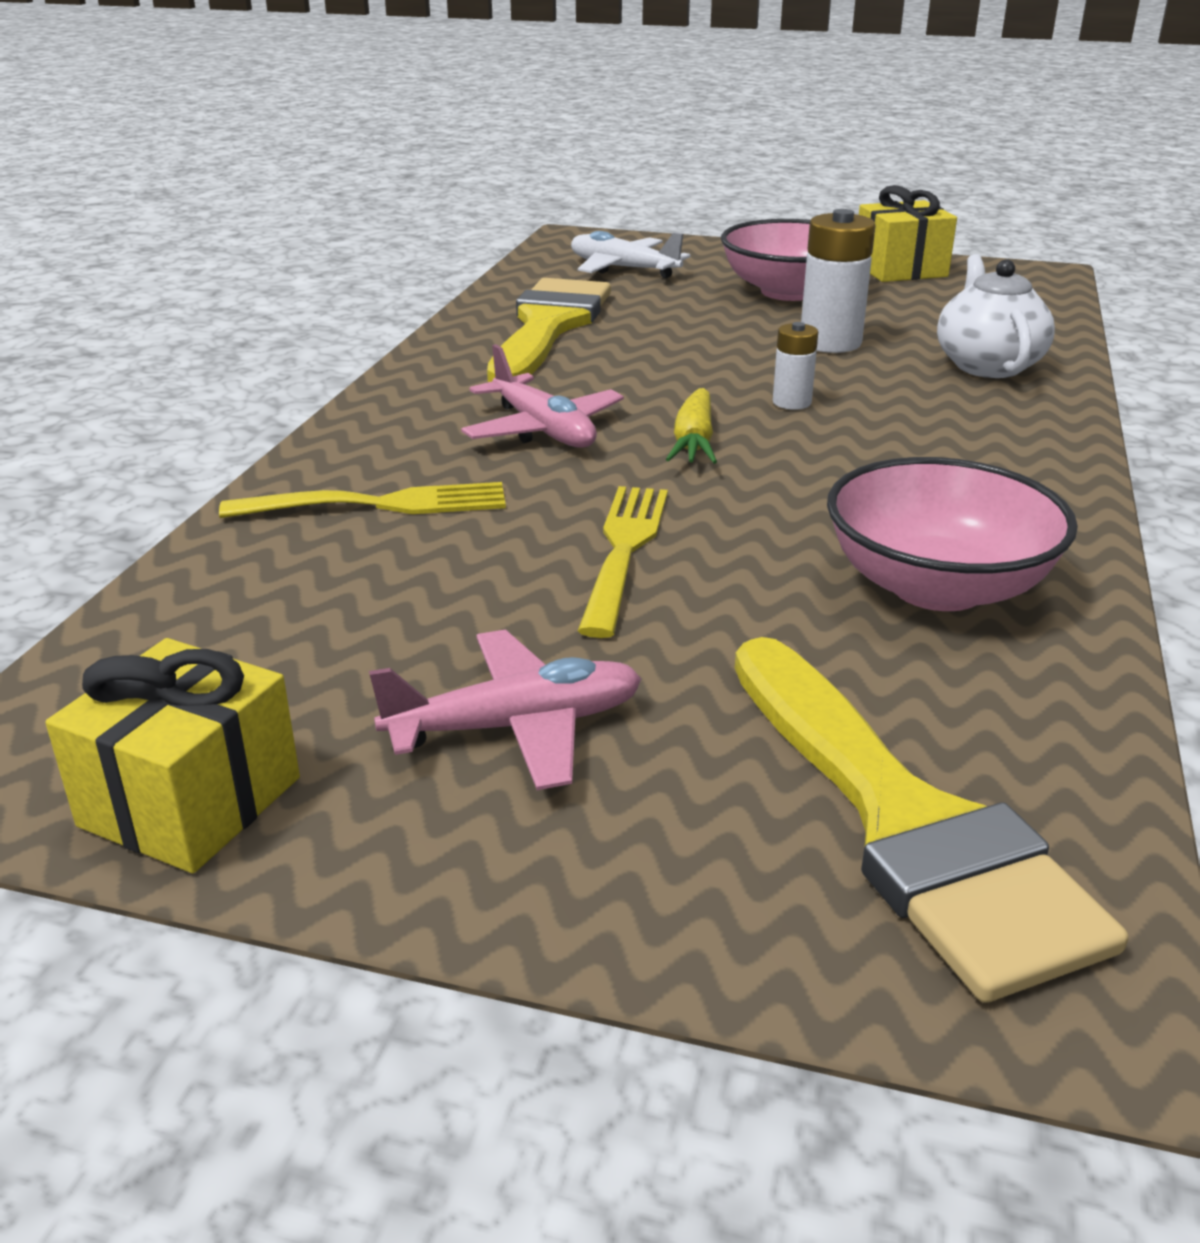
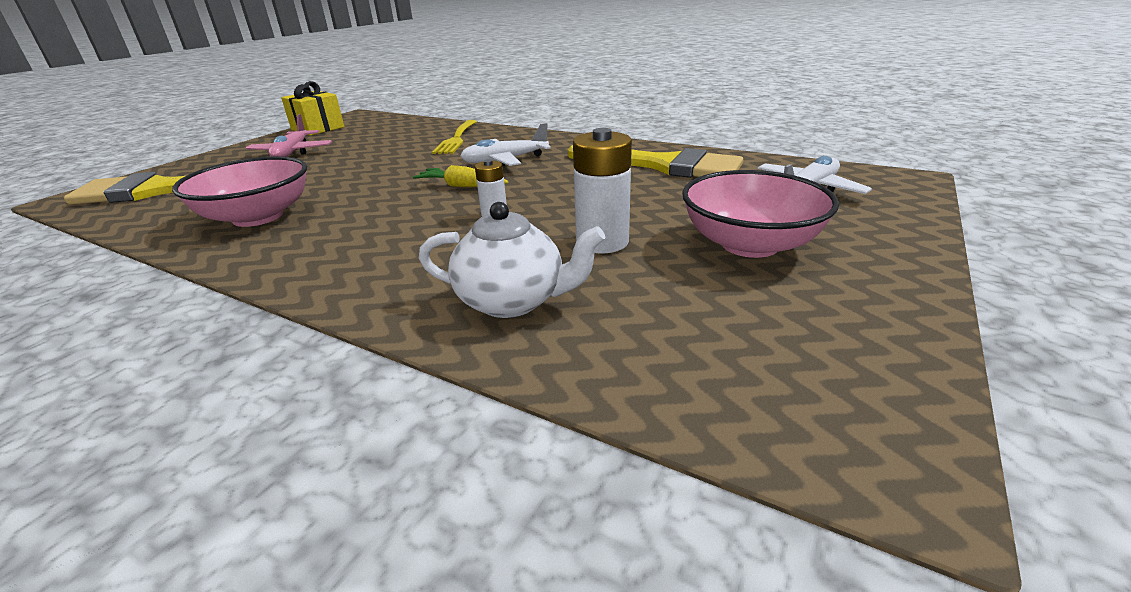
camera: 105 degrees right, 0 degrees up
pink plane [461,344,624,448] -> white plane [460,123,551,166]
yellow fork [578,486,668,638] -> none
yellow gift [859,185,957,282] -> none

